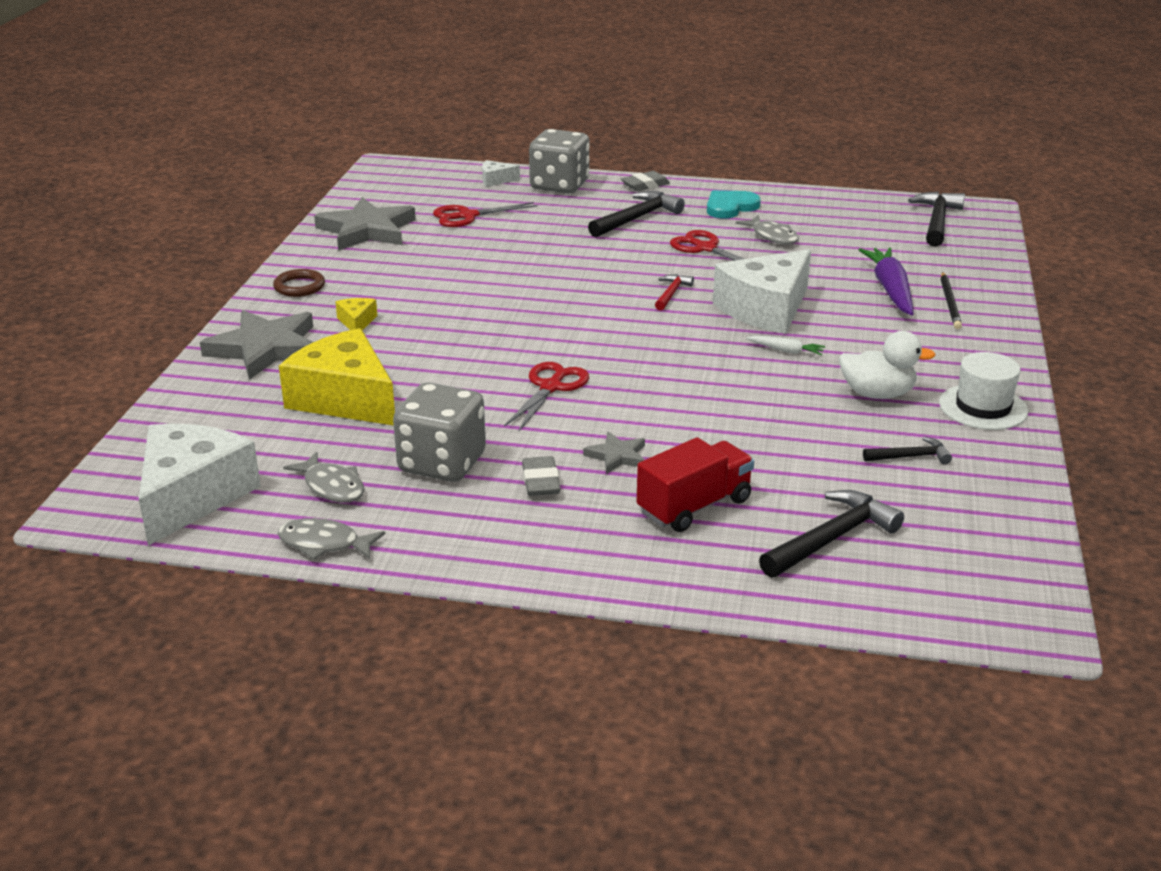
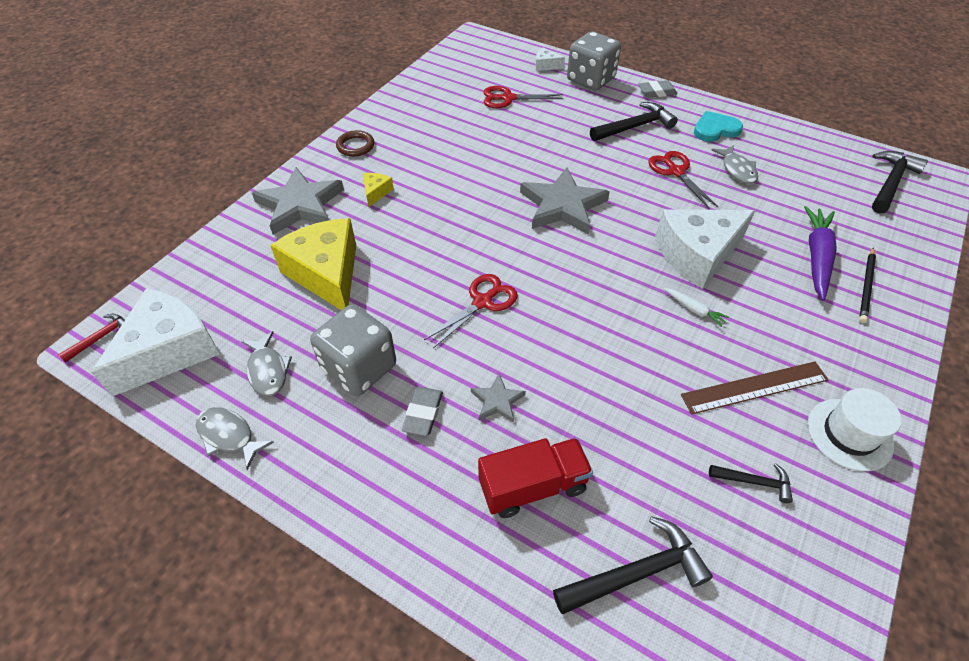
camera: 20 degrees right, 20 degrees up
grey star [314,197,416,251] -> grey star moved to [520,168,610,235]
red hammer [655,274,694,310] -> red hammer moved to [58,314,125,363]
white duck [839,331,936,399] -> brown ruler [681,362,829,414]

